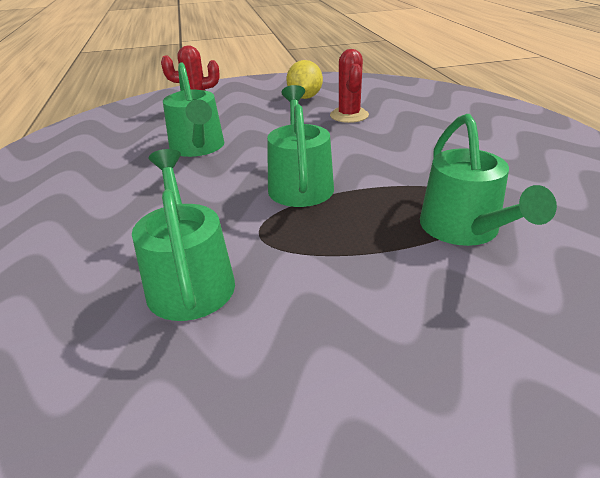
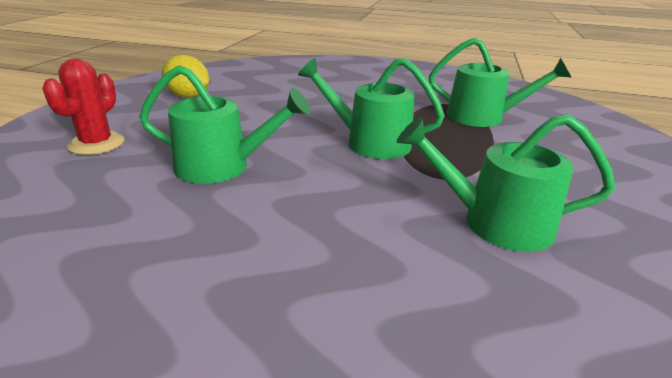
camera: 65 degrees left, 5 degrees down
red cactus [330,49,369,123] -> none

